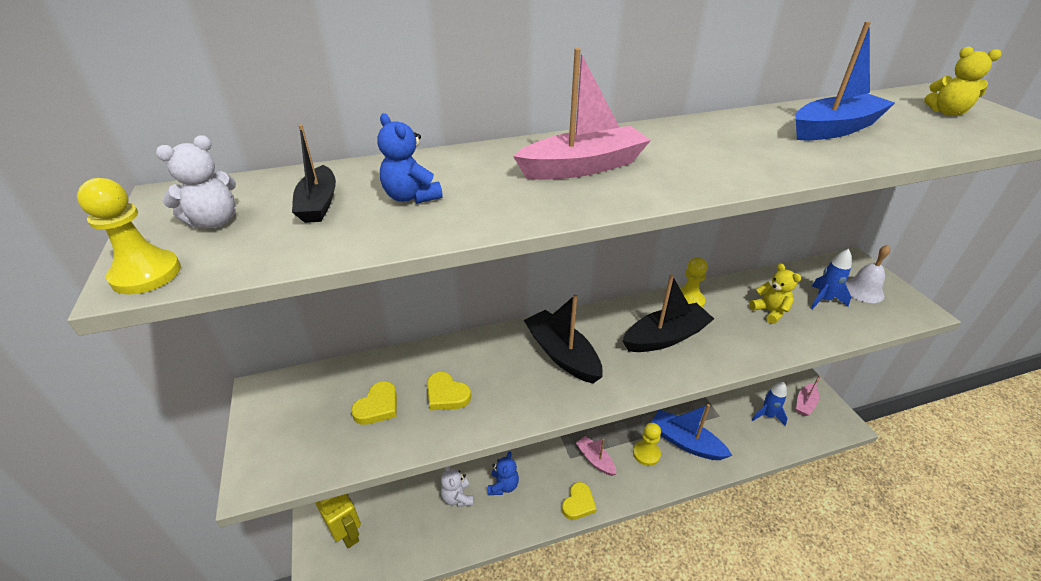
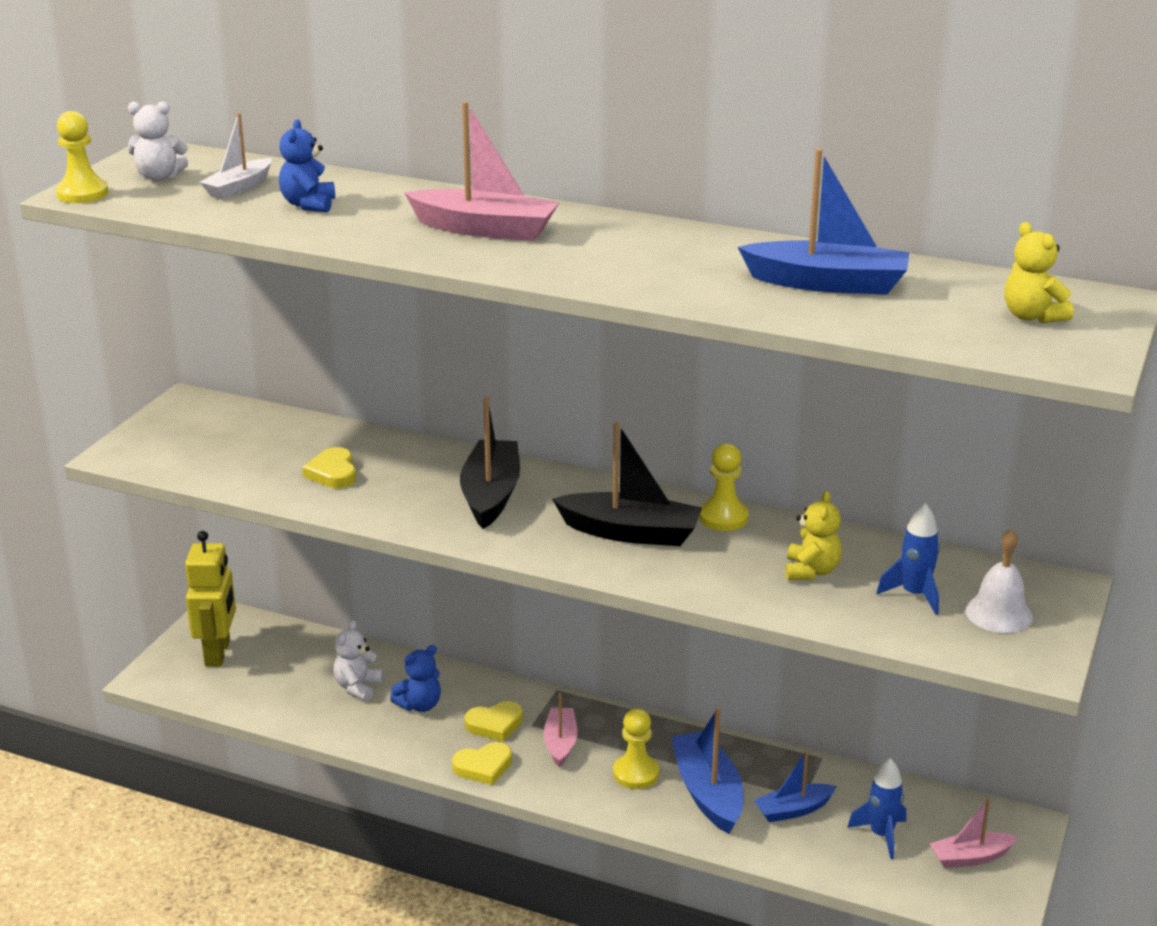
camera: 40 degrees right, 10 degrees down
black boat [292,124,336,223] -> white boat [199,113,272,200]
yellow heart [351,381,397,425] -> yellow heart moved to [464,701,523,742]
none -> blue boat [754,751,837,822]

